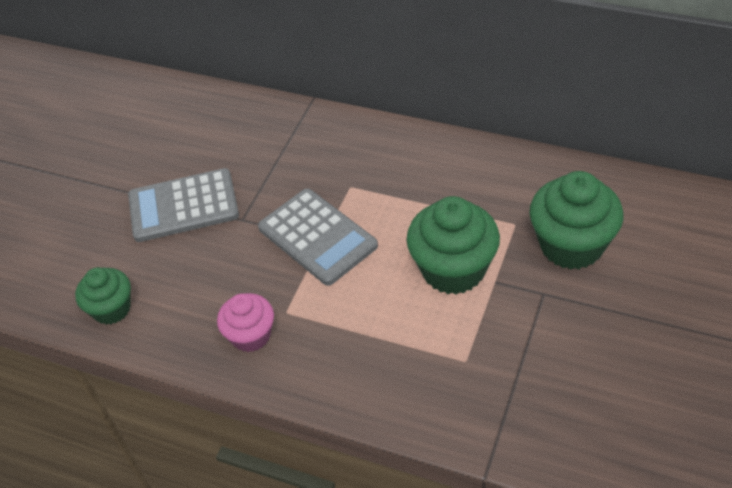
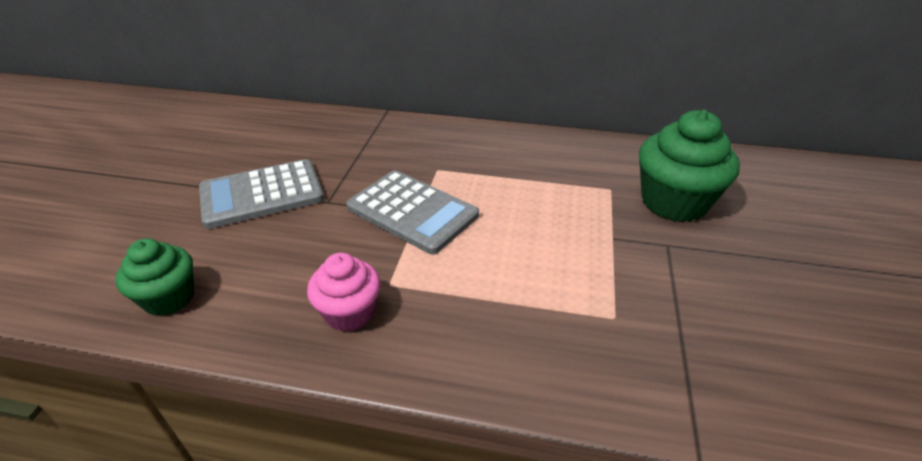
camera: 15 degrees left, 10 degrees down
green cupcake [406,196,500,294] -> none

